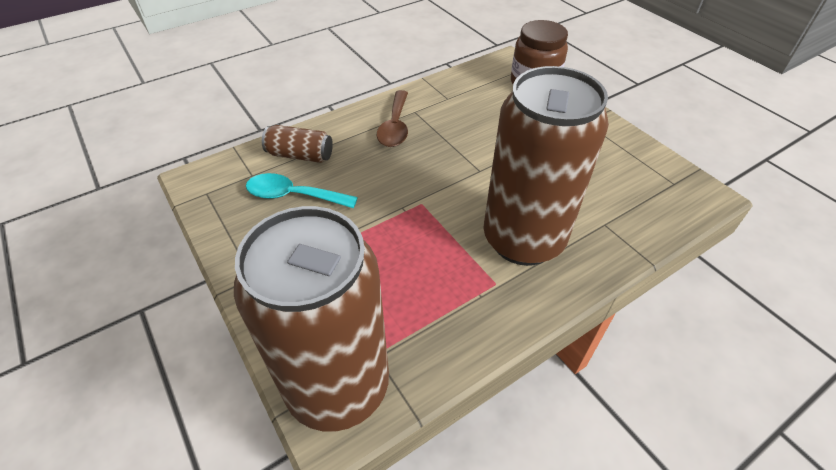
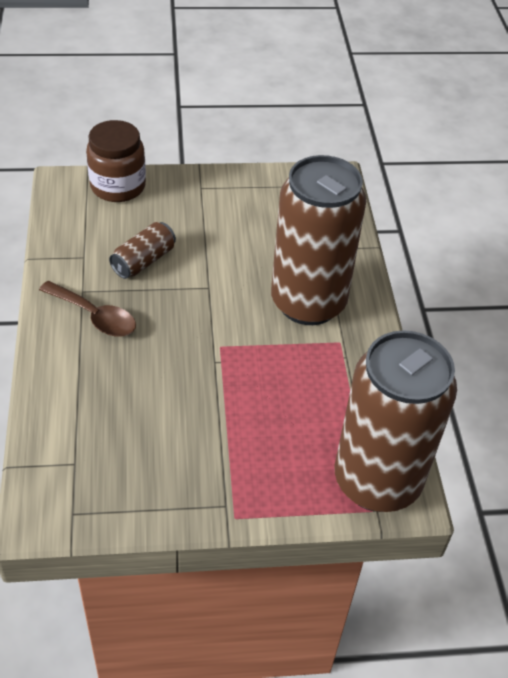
camera: 65 degrees left, 0 degrees up
turquoise spoon [246,173,358,208] -> none
brown can [262,125,333,163] -> brown can moved to [109,222,176,279]

